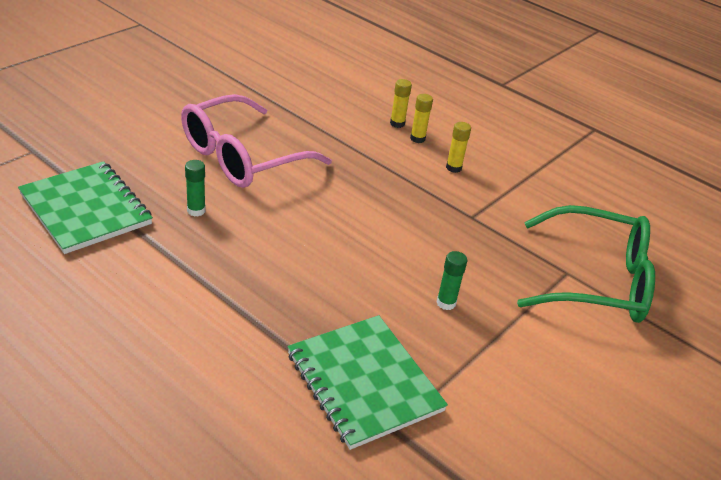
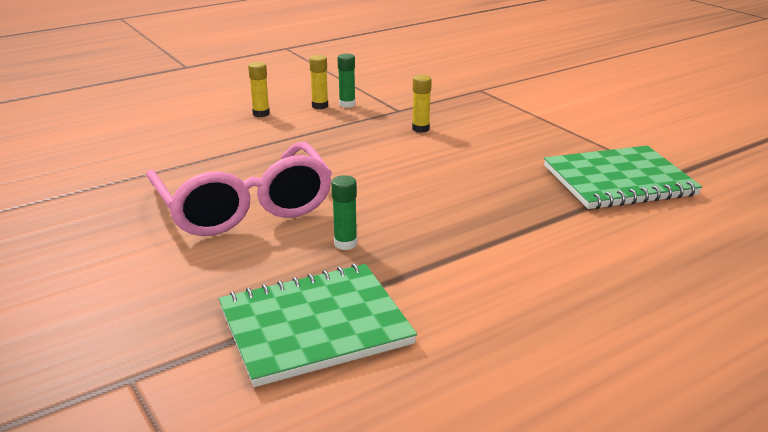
camera: 70 degrees left, 10 degrees down
yellow glue stick [390,79,412,128] -> yellow glue stick moved to [412,75,432,133]
green glue stick [436,251,467,310] -> green glue stick moved to [338,53,356,108]
green glasses [517,205,655,323] -> none

